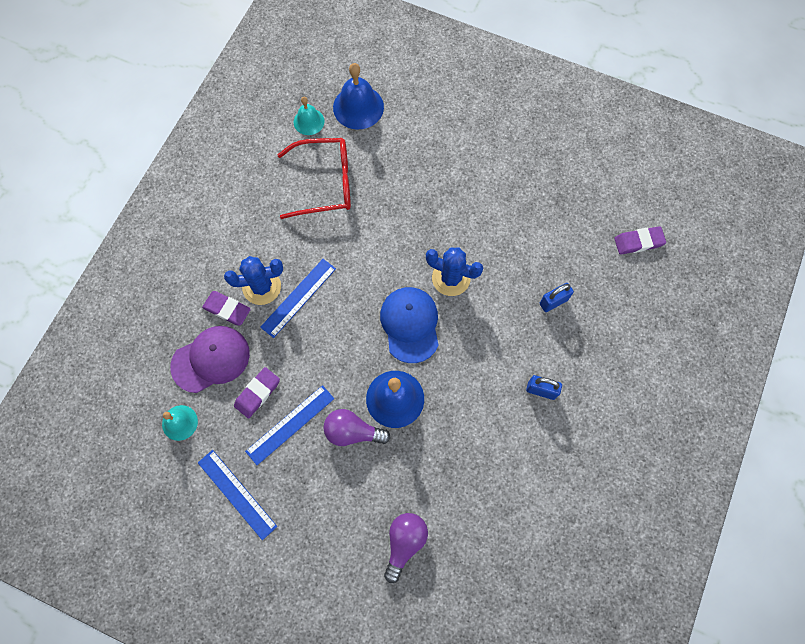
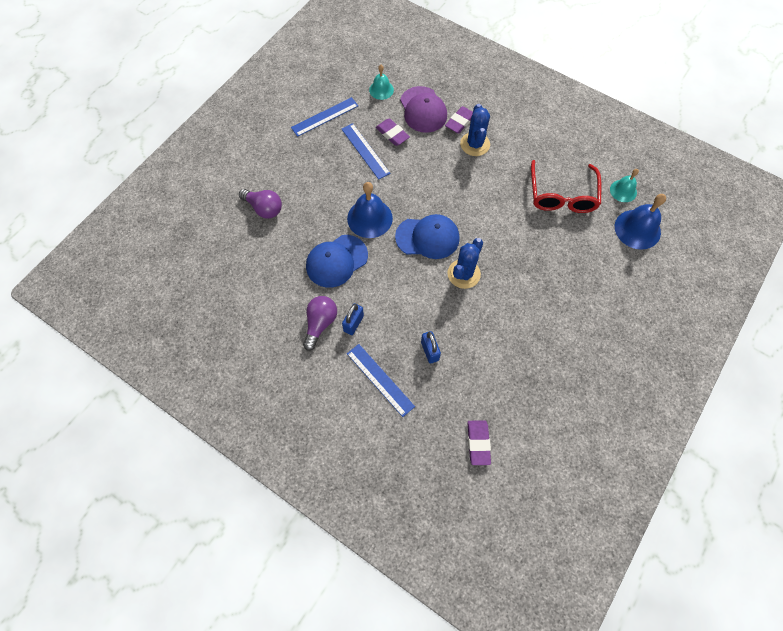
camera: 100 degrees right, 5 degrees down
blue ruler [260,259,336,338] -> blue ruler moved to [347,344,415,417]
purple light bulb [323,409,390,446] -> purple light bulb moved to [303,296,337,351]
none -> blue cap [306,235,368,288]

